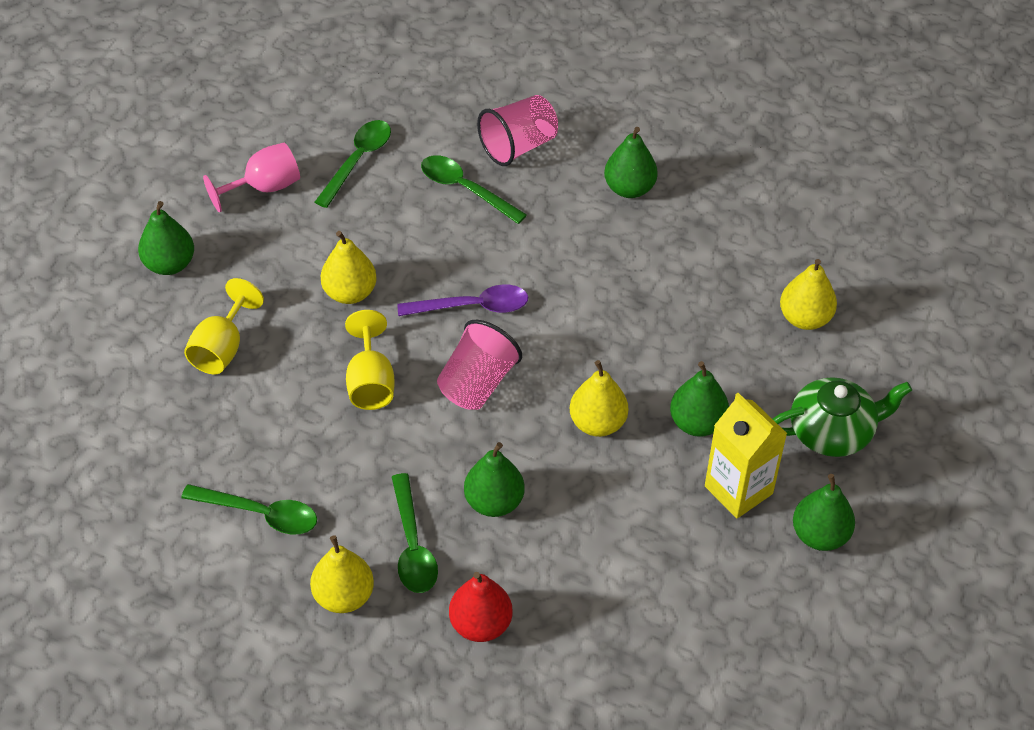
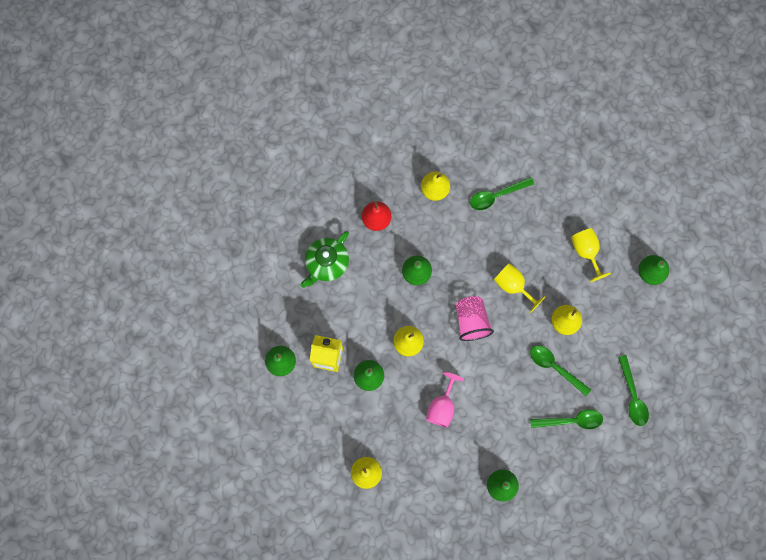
camera: 140 degrees right, 25 degrees up
pink goblet [203,143,300,212] -> pink goblet moved to [426,372,464,428]
green spoon [392,473,438,593] -> green spoon moved to [530,345,591,396]
purple spoon [397,284,528,316] -> none
pink cup [477,95,558,166] -> none
green teapot [773,377,912,457] -> green teapot moved to [301,231,349,288]

